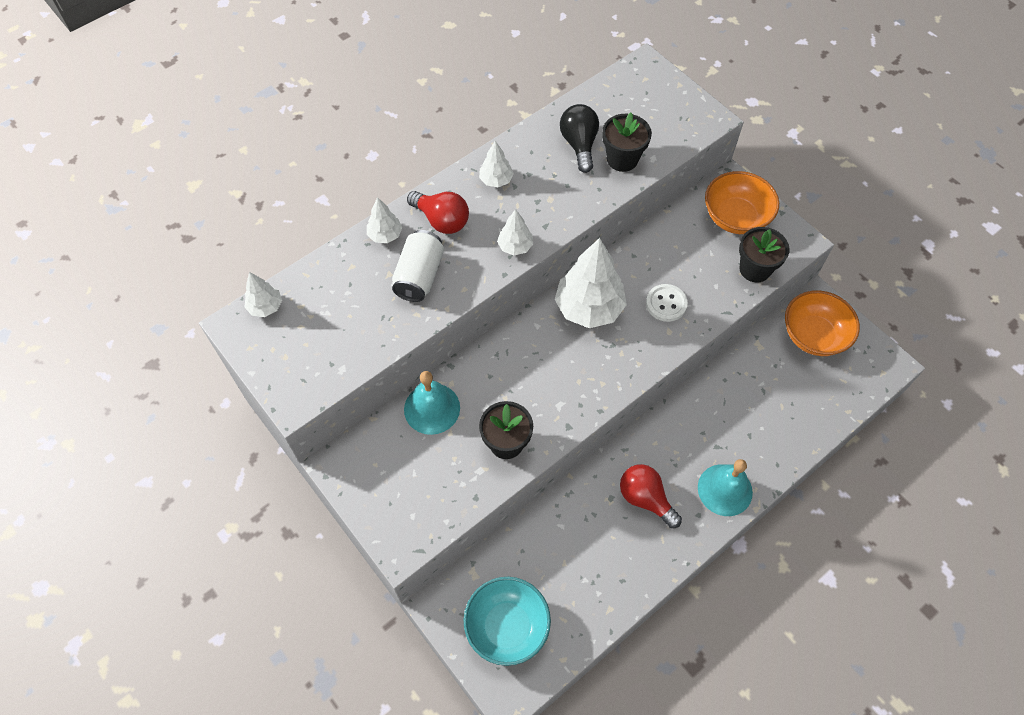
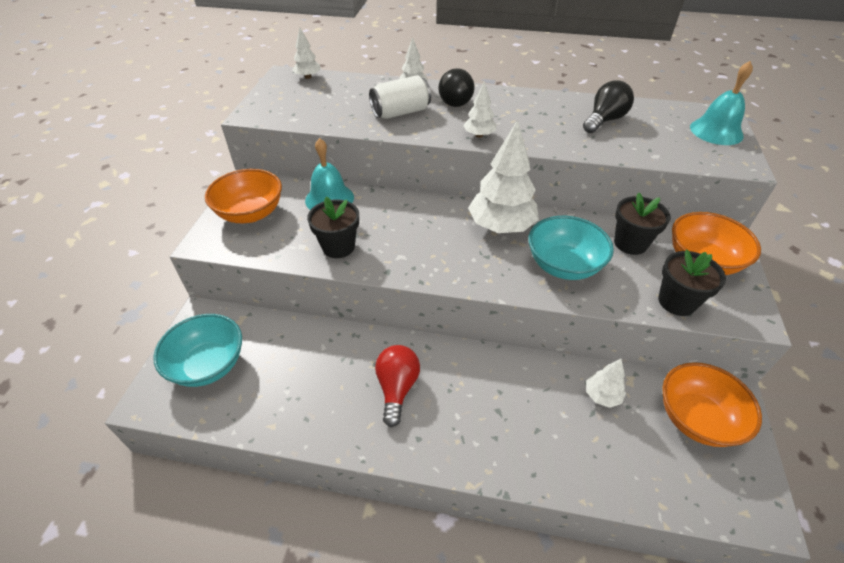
camera: 50 degrees right, 15 degrees down
red light bulb [407,191,469,234] -> black light bulb [438,68,475,107]
white tree [479,141,514,187] -> white tree moved to [586,359,626,408]
black flower pot [602,113,652,172] -> black flower pot moved to [614,193,671,255]
white button [646,284,688,322] -> turquoise bowl [528,216,614,280]
turquoise bell [698,459,753,516] -> turquoise bell moved to [690,61,753,145]
none -> orange bowl [205,169,282,223]

